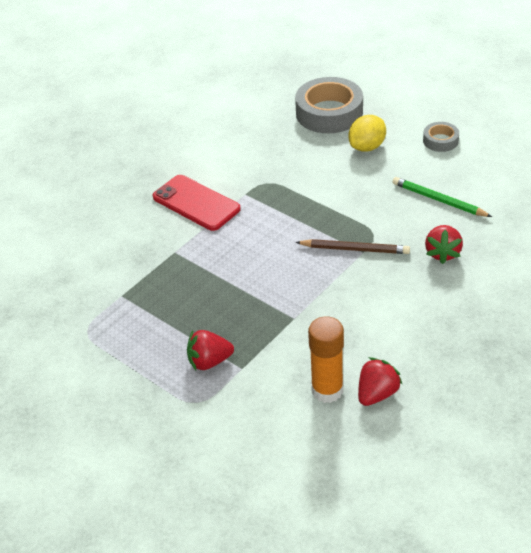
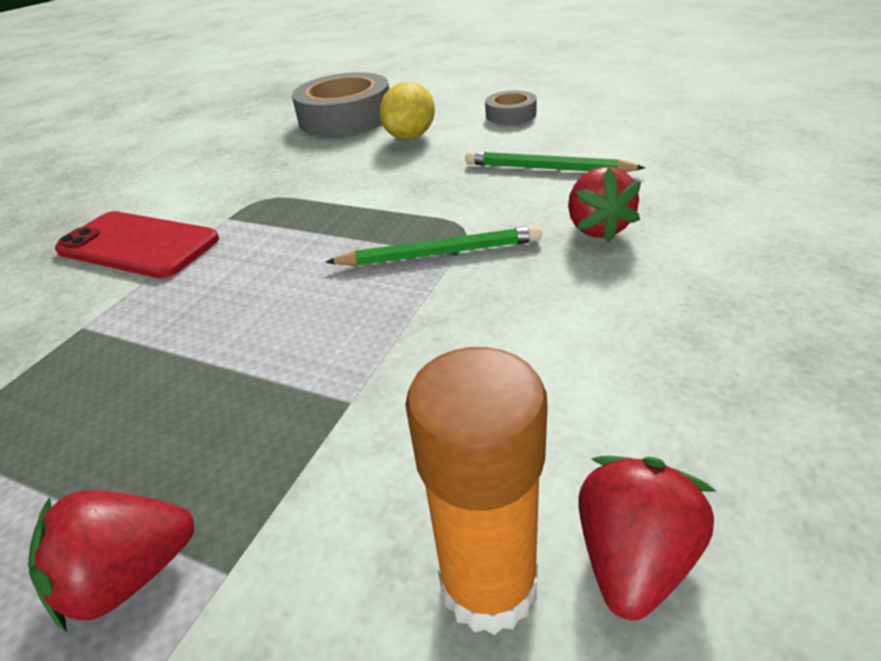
camera: 15 degrees left, 5 degrees down
brown pencil [295,239,410,254] -> green pencil [325,225,542,266]

